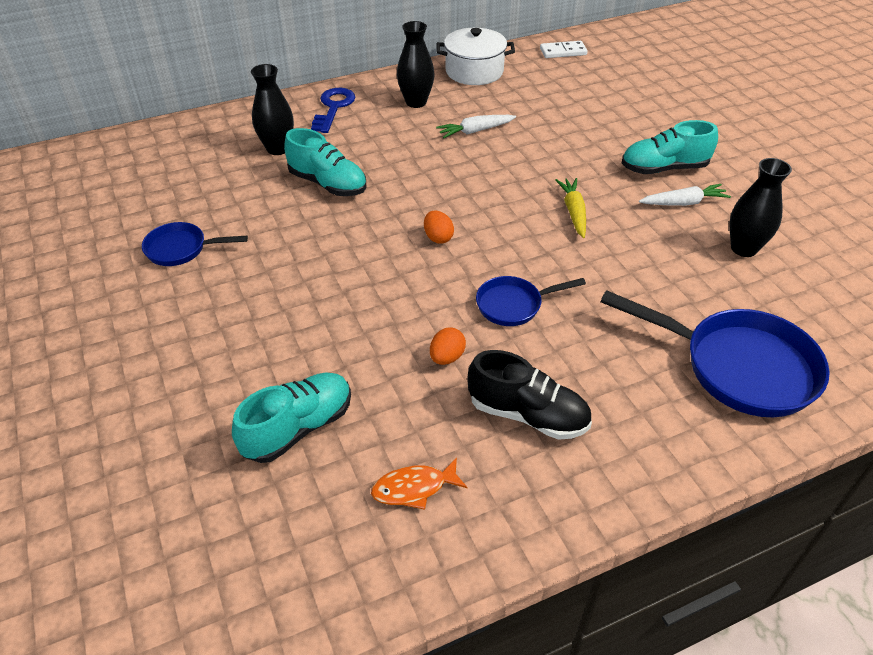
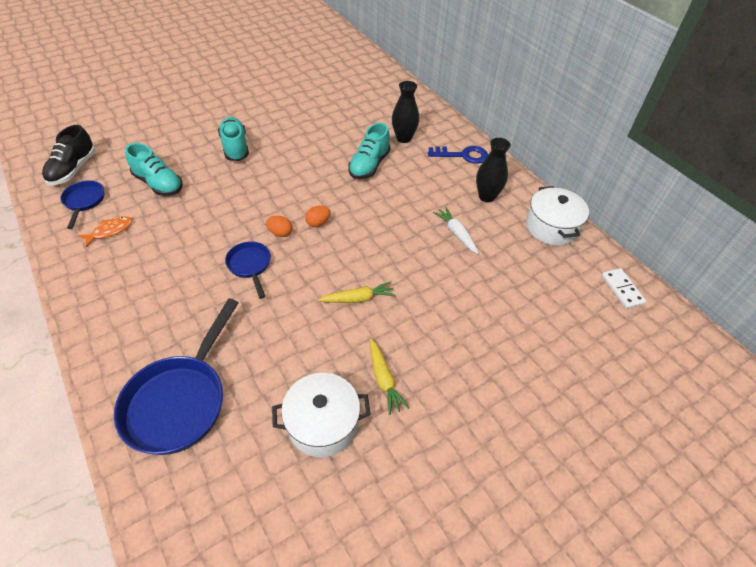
camera: 80 degrees right, 5 degrees up
blue pan [142,222,248,266] -> blue pan moved to [60,180,105,229]
orange fish [371,458,468,510] -> orange fish turned 75 degrees clockwise [79,216,132,247]
orange egg [430,327,466,365] -> orange egg moved to [266,216,292,237]
black shoe [467,350,592,440] -> black shoe moved to [42,125,96,185]
turquoise shoe [621,120,718,174] -> turquoise shoe moved to [218,117,249,161]
white carrot [639,184,731,206] -> yellow carrot [370,339,410,415]
black vase [730,158,792,257] -> white pot [272,373,371,457]

